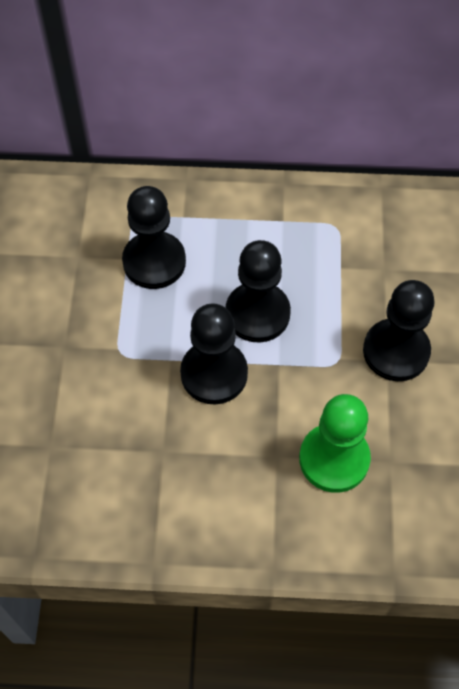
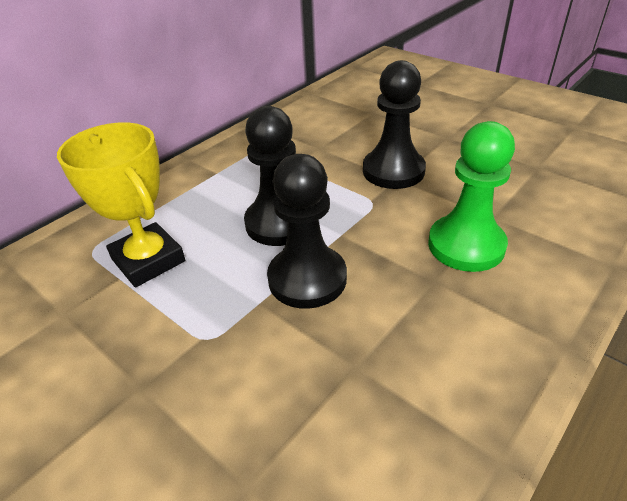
camera: 50 degrees left, 20 degrees down
black pawn [122,186,186,289] -> yellow trophy [57,123,185,287]

